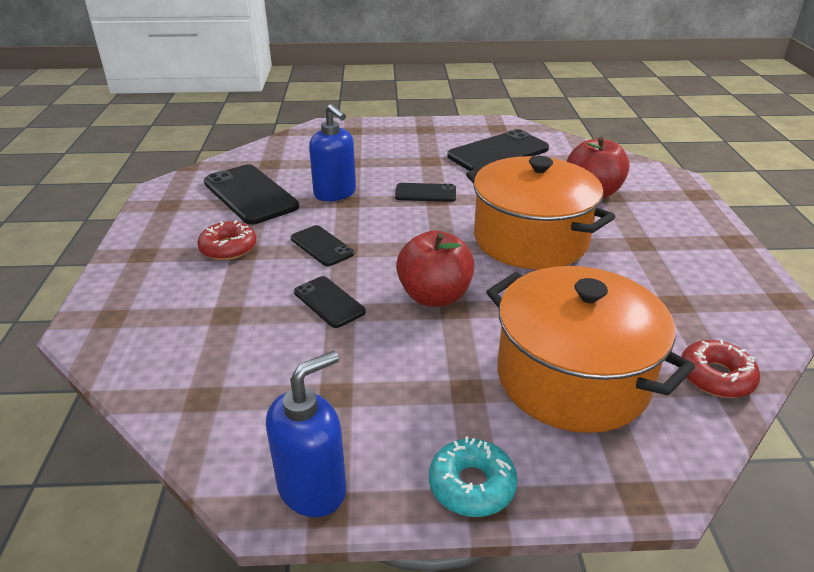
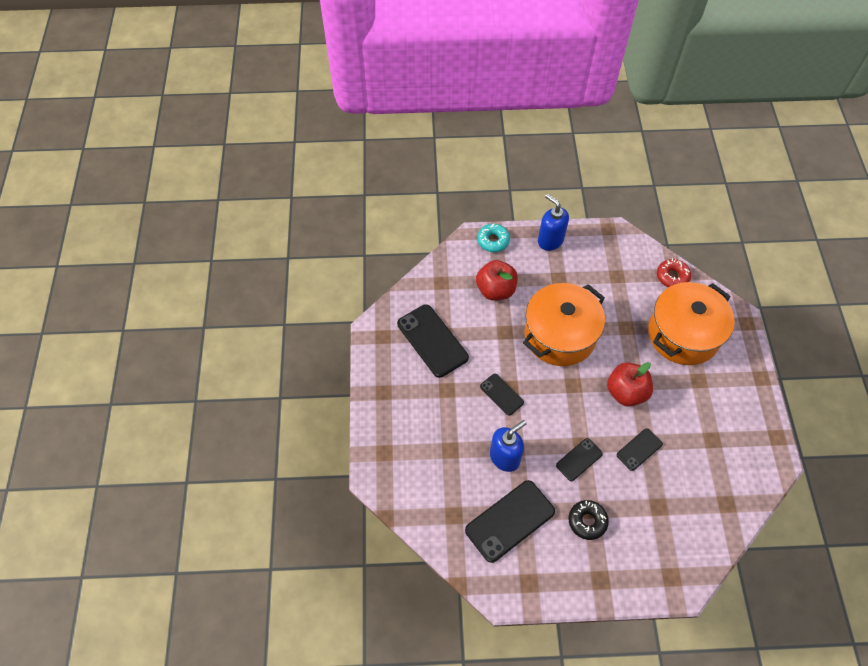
camera: 90 degrees left, 25 degrees up
red donut [197,220,256,260] -> black donut [568,500,609,540]
blue soap dispenser [266,351,346,517] -> blue soap dispenser moved to [538,194,569,251]
black phone [395,183,456,202] -> black phone turned 45 degrees counterclockwise [480,374,524,416]
turquoise donut [429,436,518,517] -> turquoise donut moved to [477,224,510,252]

